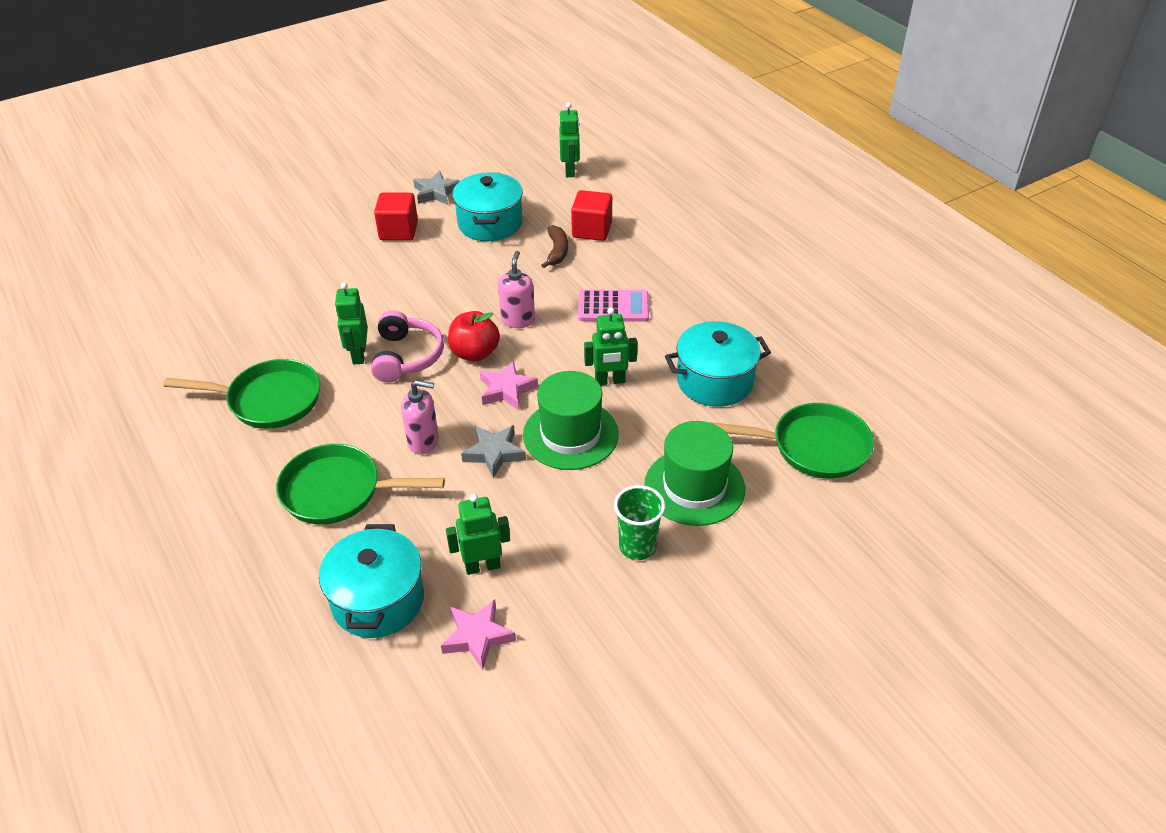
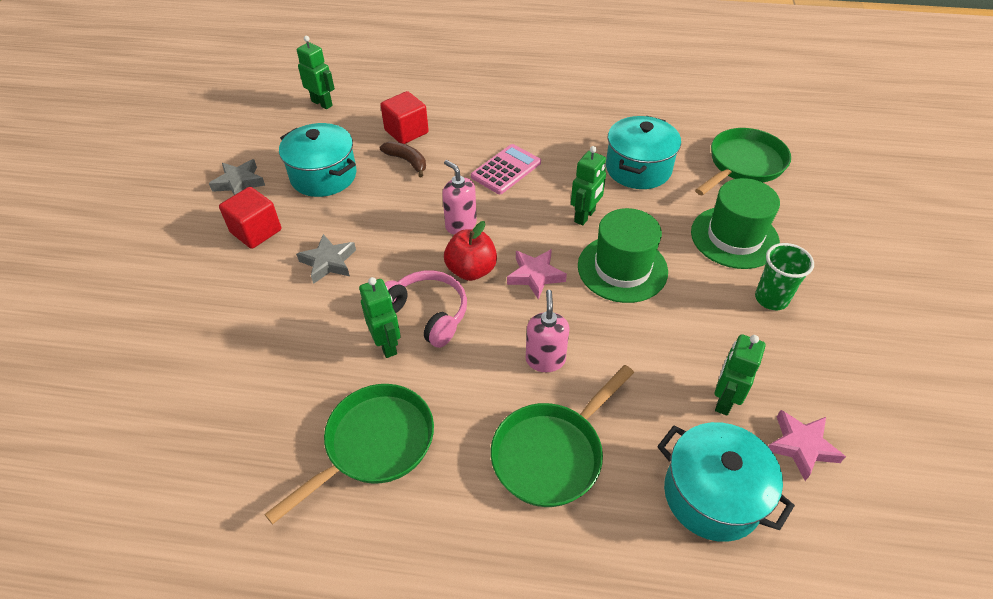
camera: 50 degrees left, 5 degrees up
green robot [335,282,368,364] -> green robot turned 150 degrees counterclockwise [359,277,401,358]
pink soap dispenser [401,380,439,455] -> pink soap dispenser turned 45 degrees counterclockwise [526,290,570,372]
grey star [461,425,526,479] -> grey star moved to [296,234,356,284]

